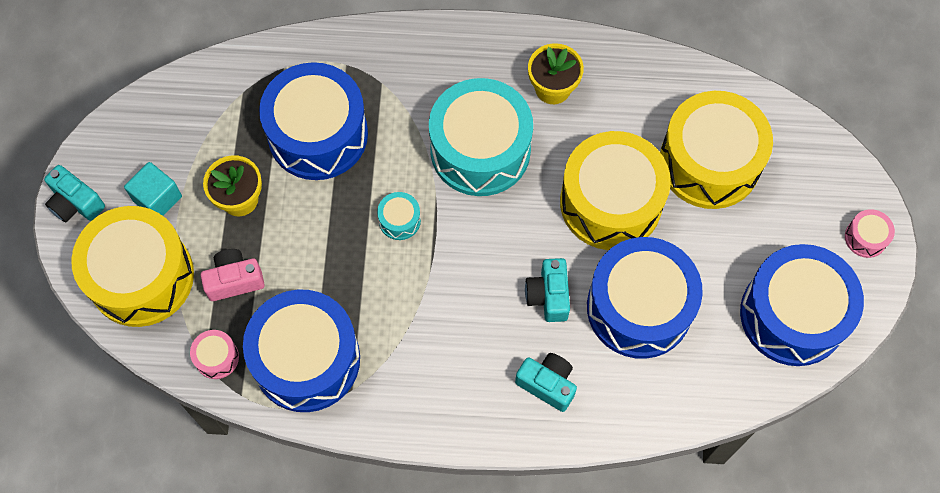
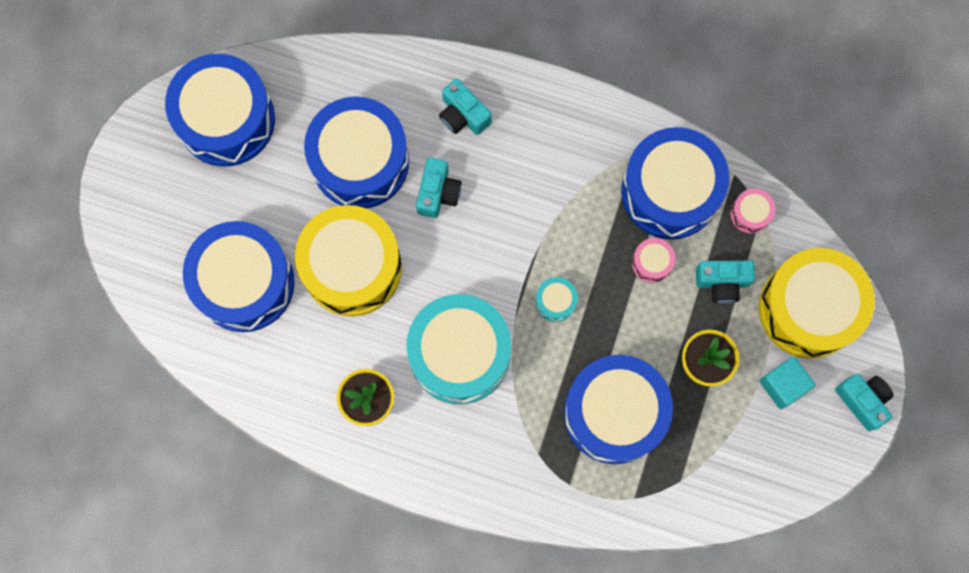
camera: 165 degrees left, 10 degrees up
pink camera [201,249,265,301] -> turquoise camera [696,261,755,304]
yellow drum [660,91,773,209] -> blue drum [183,221,295,332]
pink drum [845,209,895,258] -> pink drum moved to [632,238,676,283]

